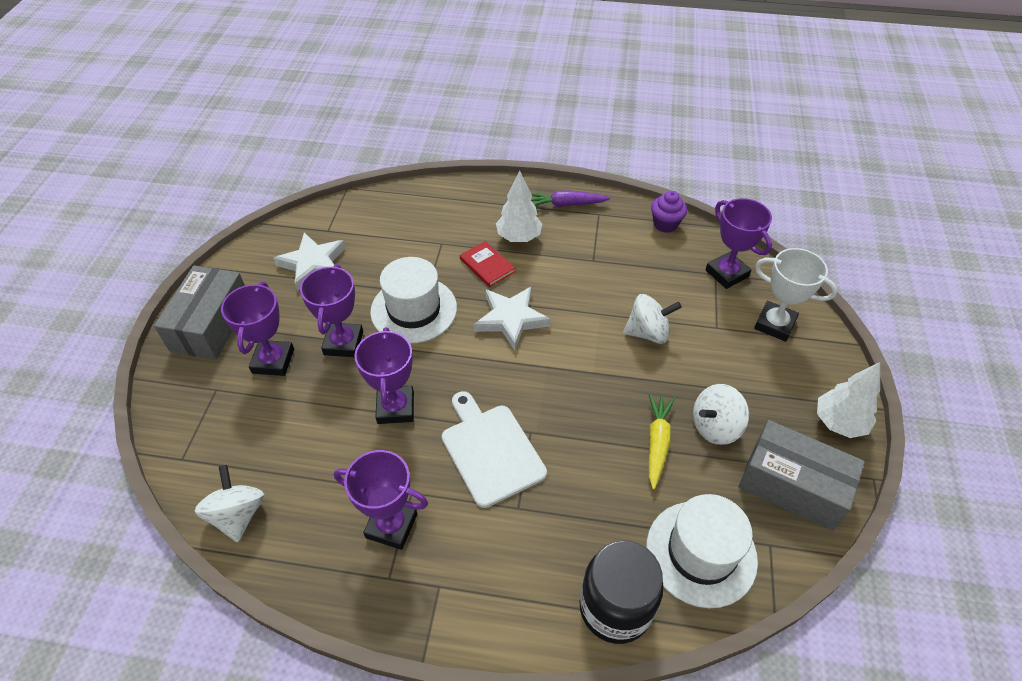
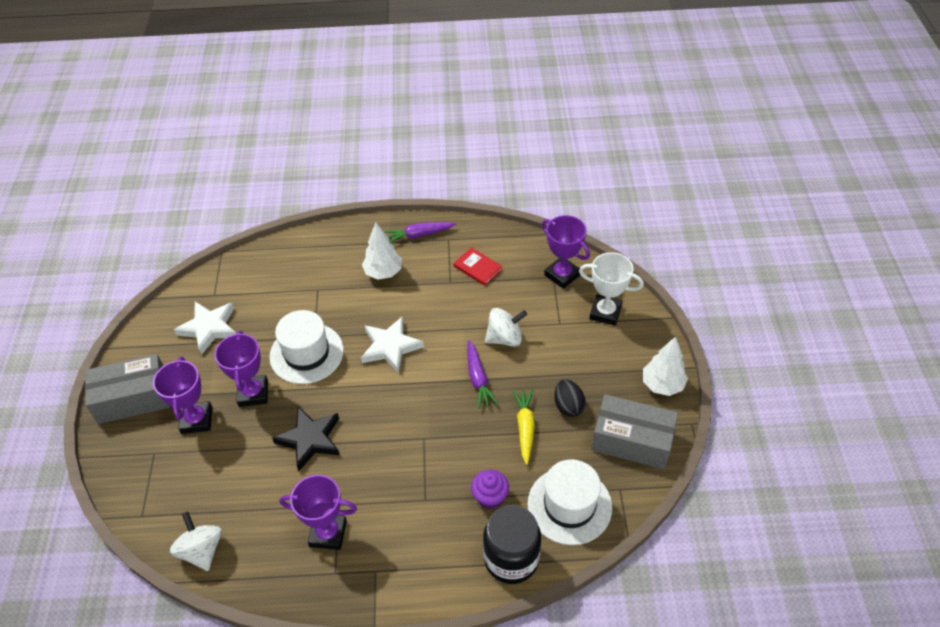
camera: 10 degrees left, 0 degrees up
grey box [154,265,245,360] -> grey box turned 75 degrees clockwise [85,354,170,424]
purple trophy [354,327,414,424] -> black star [272,407,340,471]
white cutting board [442,391,547,508] -> none
red book [460,241,515,287] -> red book moved to [453,248,503,286]
purple cupcake [651,191,687,233] -> purple cupcake moved to [471,470,509,509]
white spinning top [693,384,749,445] -> black egg [554,380,586,417]
none -> purple carrot [467,340,498,409]

